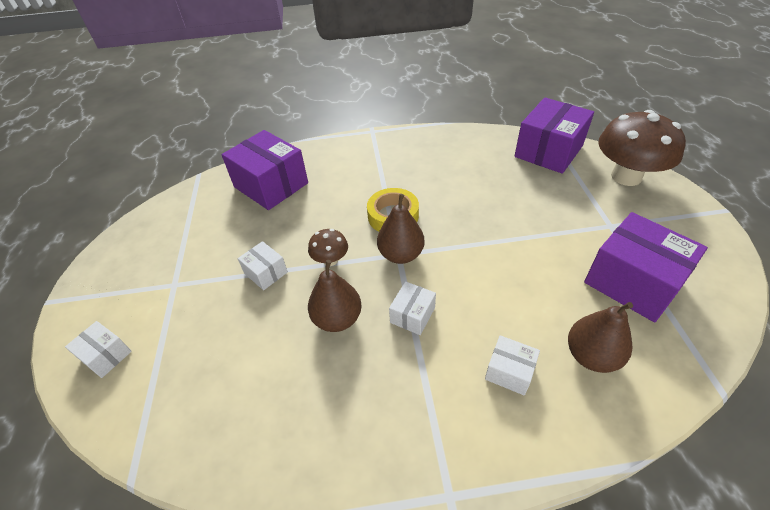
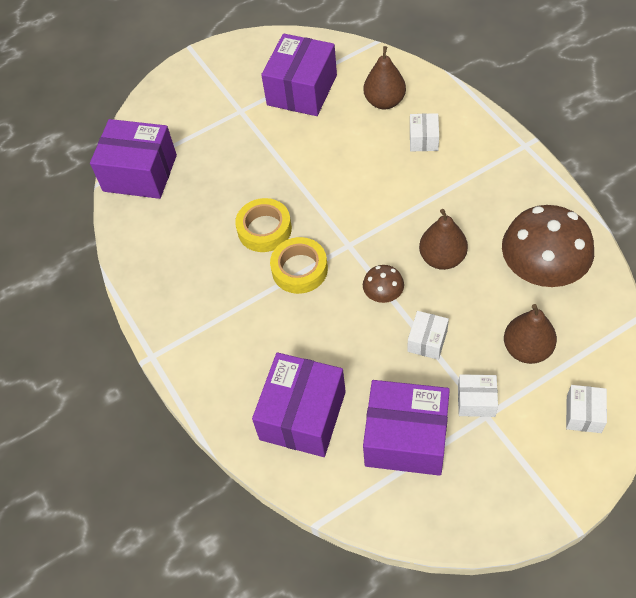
camera: 110 degrees left, 10 degrees up
brown pear [377,194,425,264] -> brown pear moved to [504,304,557,364]
white box [389,281,436,335] -> white box moved to [458,374,498,417]
brown mushroom [598,110,686,186] -> brown mushroom moved to [502,205,594,287]
none -> yellow tape [235,198,292,252]
none -> purple box [363,380,450,476]

